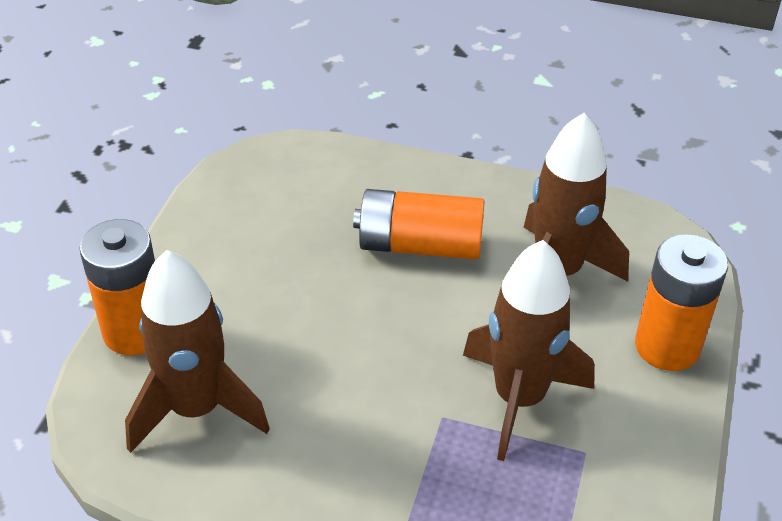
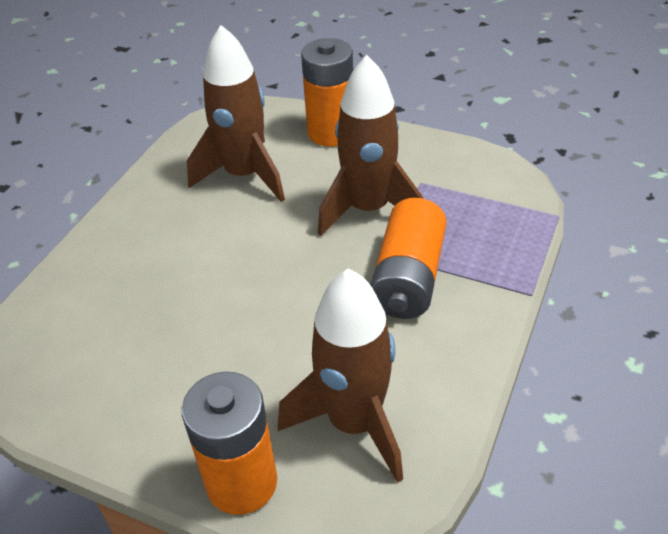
camera: 80 degrees left, 0 degrees up
orange battery [353,189,484,259] -> orange battery moved to [371,198,446,319]

